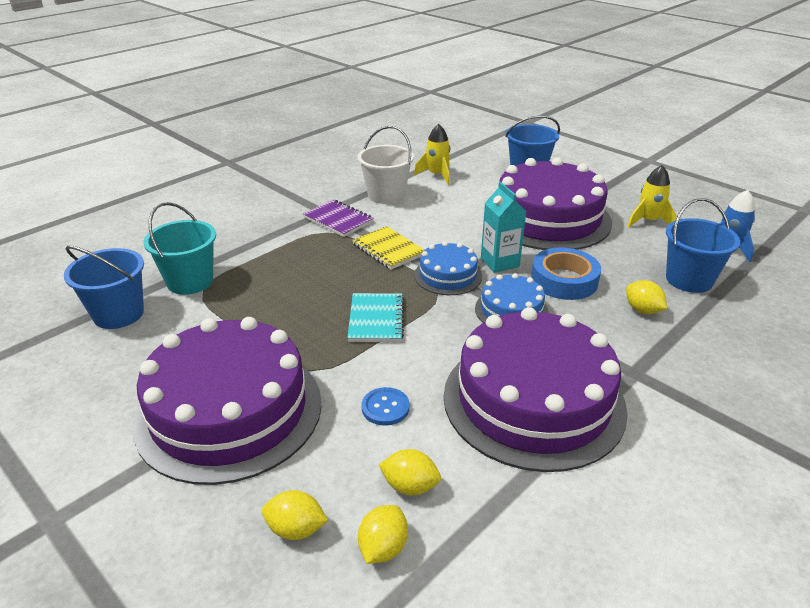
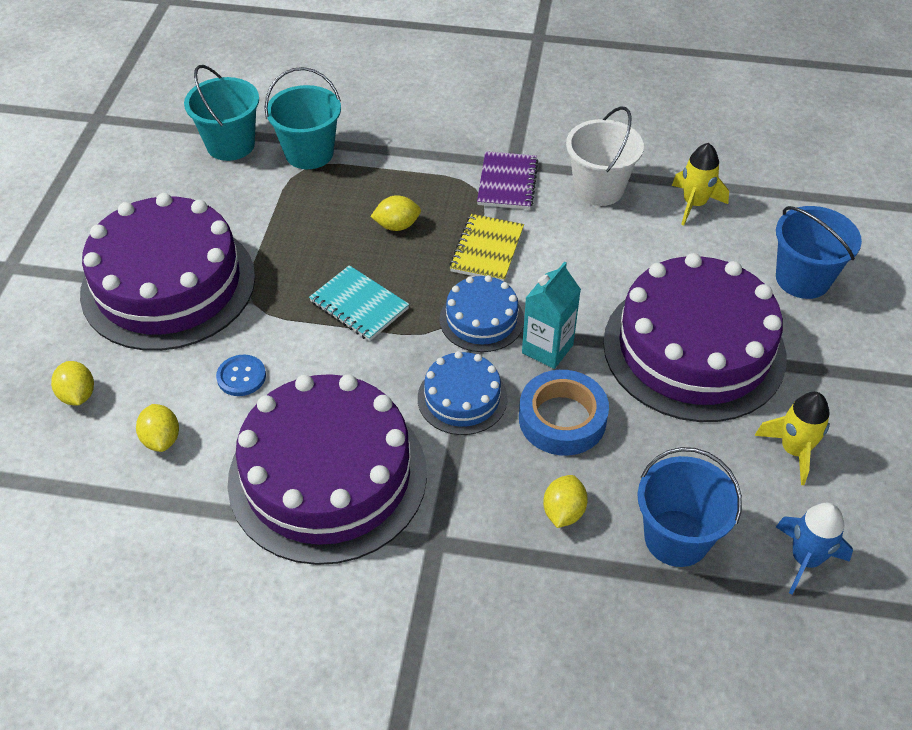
camera: 55 degrees right, 15 degrees up
blue bucket [64,246,144,329] -> turquoise bucket [184,65,259,161]
turquoise notebook [347,293,404,342] -> turquoise notebook turned 75 degrees clockwise [309,265,409,341]
yellow lemon [358,505,408,564] -> yellow lemon moved to [370,195,421,231]

